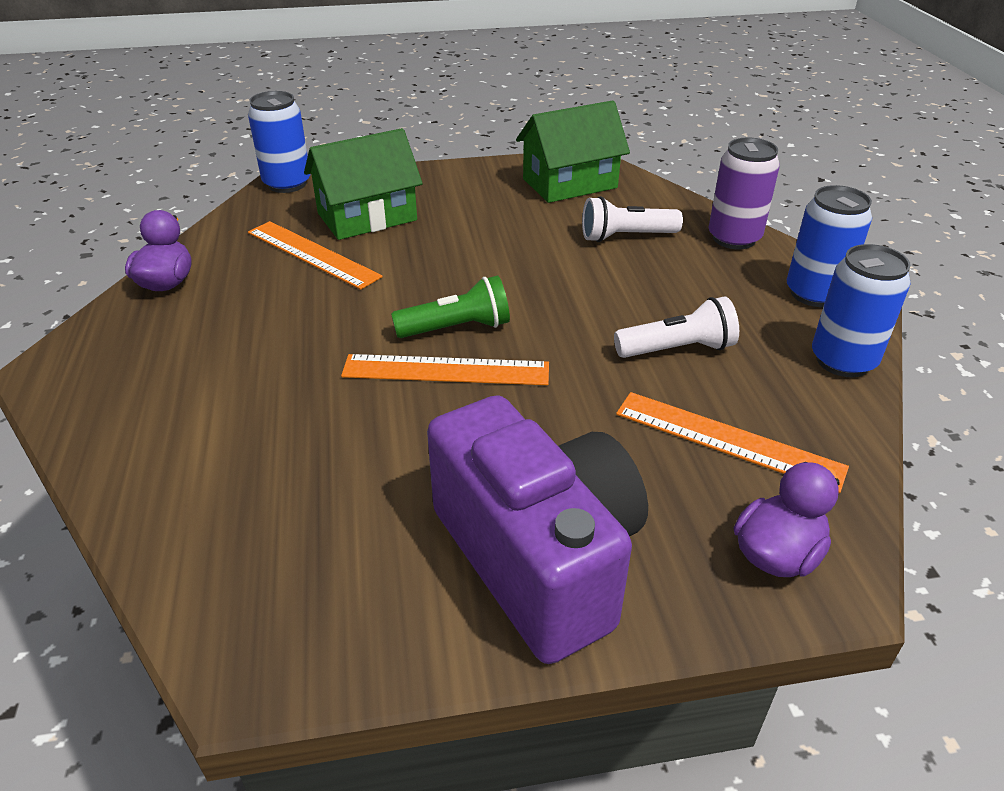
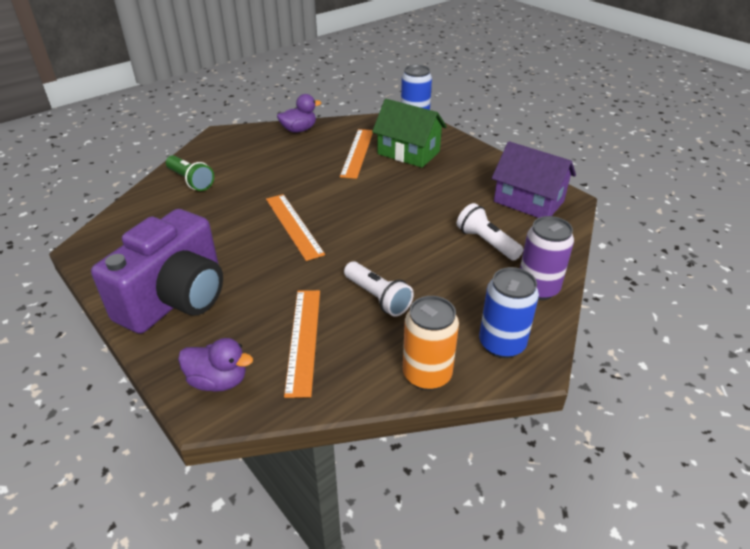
camera: 60 degrees right, 0 degrees up
green flashlight [391,276,510,338] -> green flashlight moved to [166,155,214,191]
green house [516,100,630,203] -> purple house [492,141,576,218]
blue can [812,244,911,377] -> orange can [403,296,459,390]

